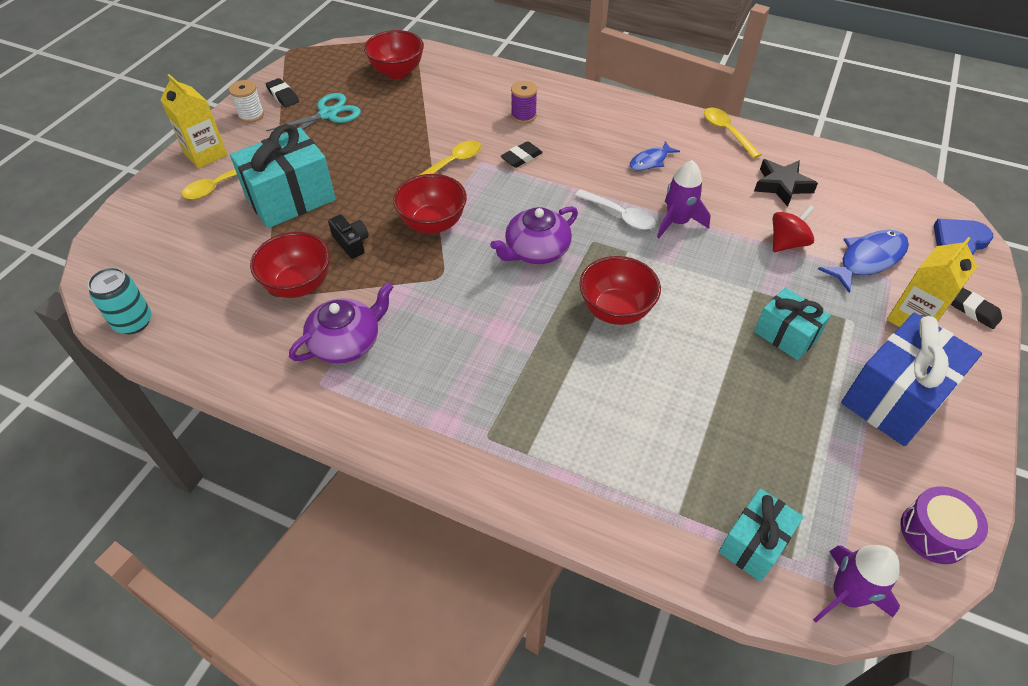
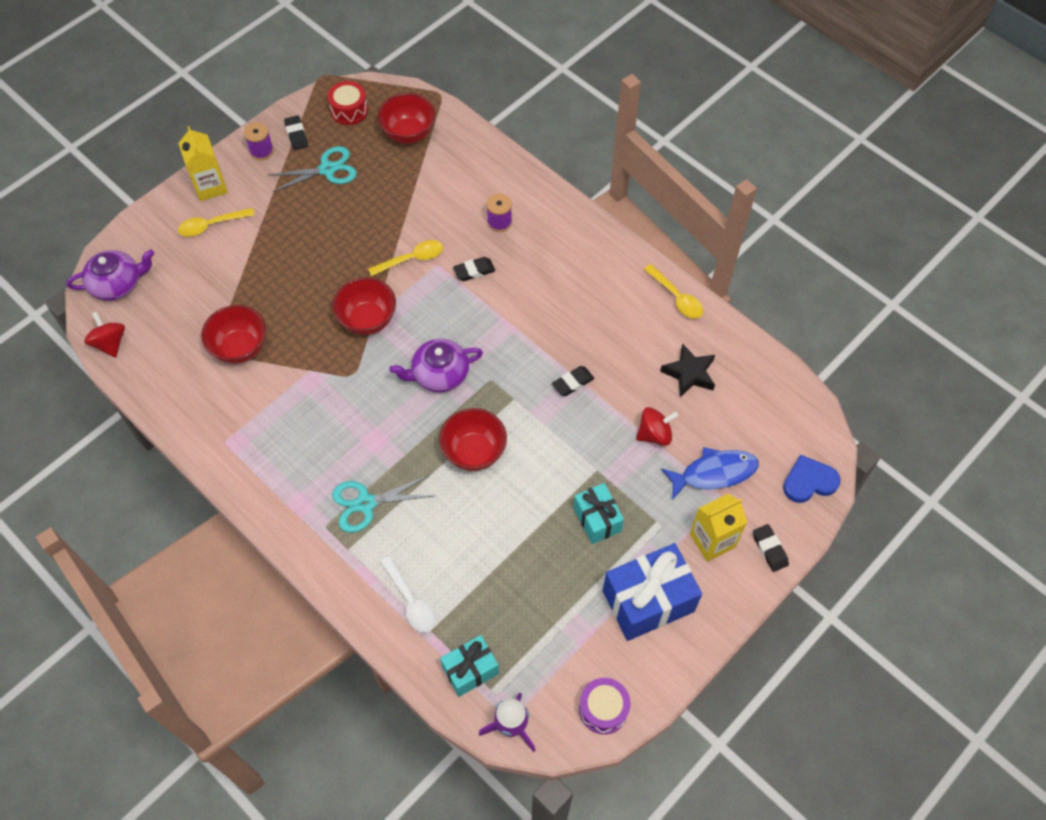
camera: 20 degrees right, 10 degrees up
turquoise can [88,267,152,334] -> red spinning top [84,311,125,358]
white spool [229,80,264,123] -> purple spool [244,122,274,160]
turquoise gift [230,124,336,228] -> none
purple teapot [289,282,393,363] -> purple teapot moved to [67,250,154,301]
black camera [328,214,369,259] -> none
white spoon [575,189,656,230] -> white spoon moved to [380,556,435,632]
blue fish [630,141,680,171] -> none
purple rocket [657,160,711,238] -> black eraser [552,366,594,396]
yellow spoon [704,108,762,158] -> yellow spoon turned 150 degrees clockwise [644,264,703,319]
none -> red drum [328,81,368,125]
none -> turquoise scissors [332,475,434,533]

